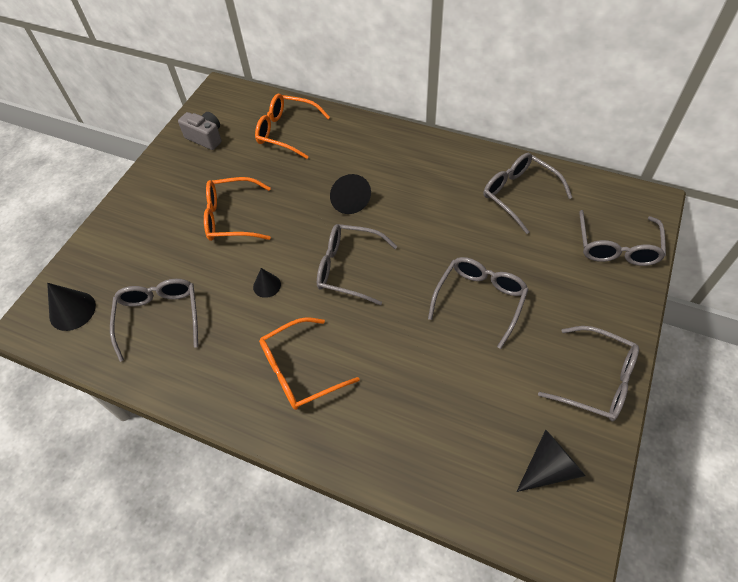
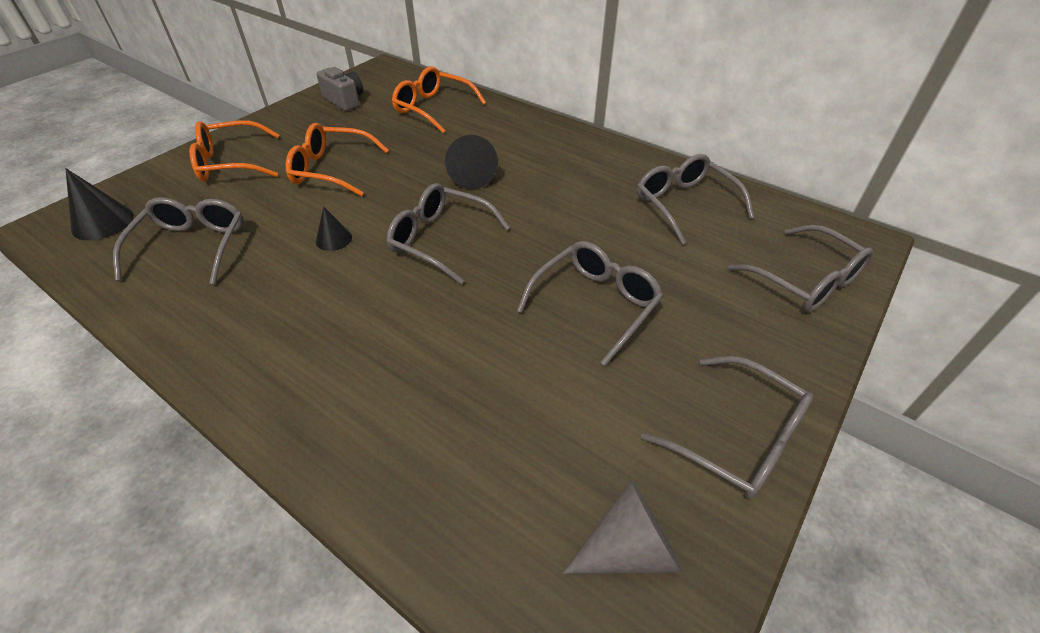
camera: 10 degrees right, 10 degrees down
orange glasses [259,317,360,410] -> orange glasses moved to [189,120,279,182]
black cone [516,430,586,492] -> grey cone [563,480,682,574]
grey glasses [579,210,666,266] -> grey glasses turned 60 degrees counterclockwise [728,225,873,312]

